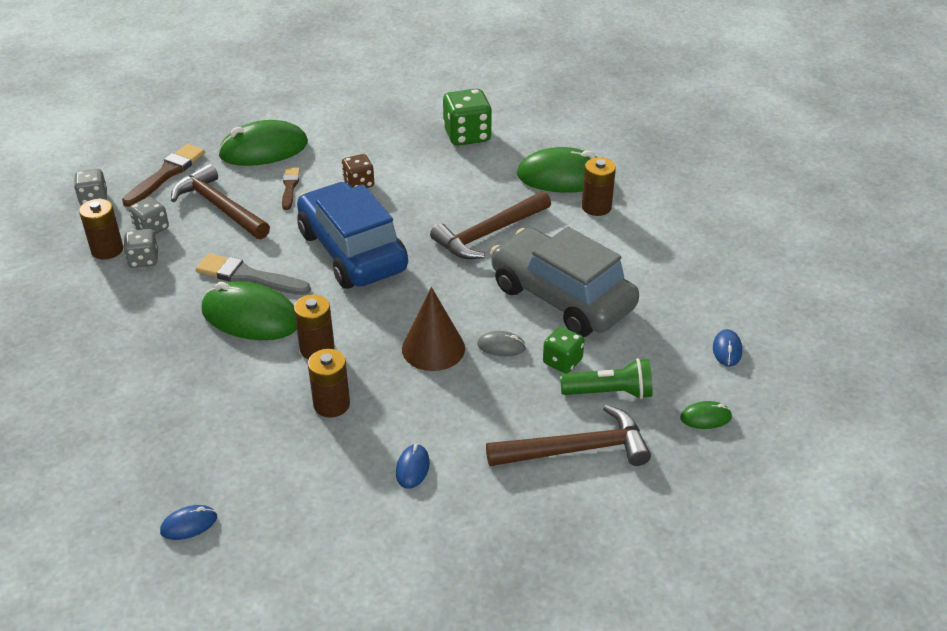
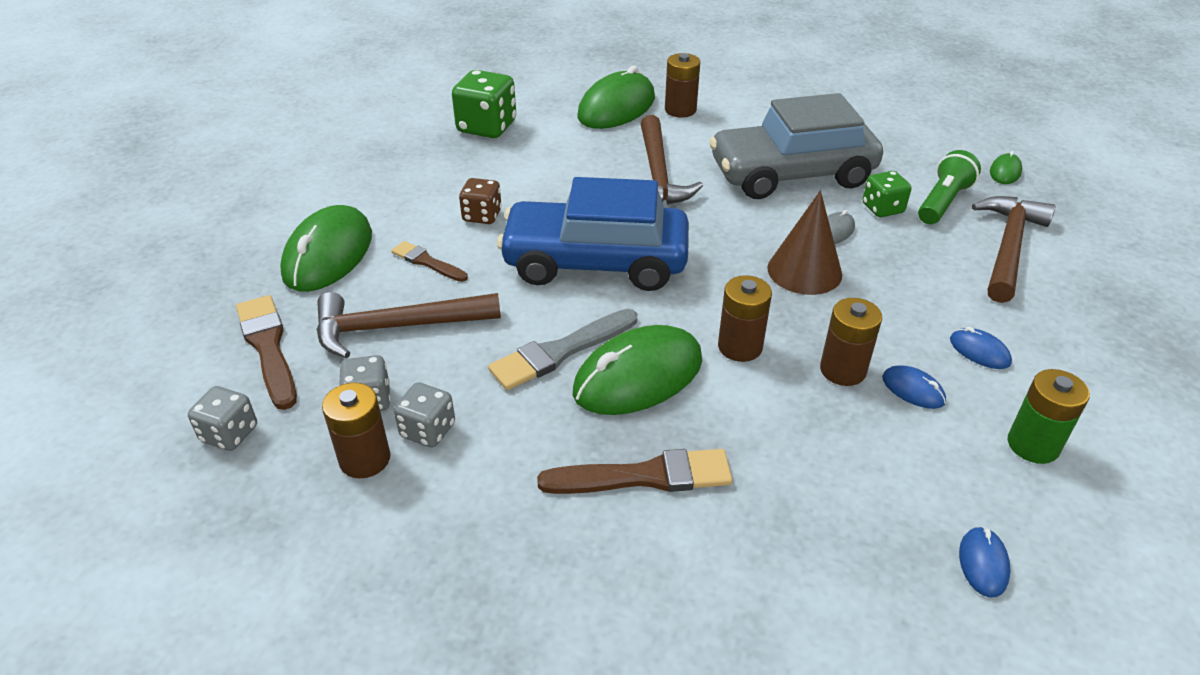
camera: 55 degrees left, 0 degrees up
blue mouse [713,329,742,367] -> blue mouse moved to [882,365,946,409]
none -> brown brush [537,449,732,494]
none -> green battery [1008,369,1090,464]

